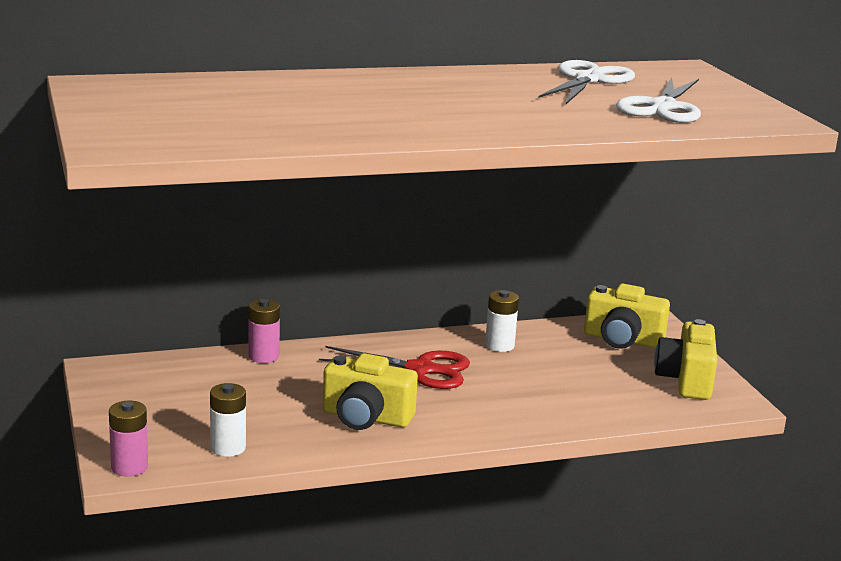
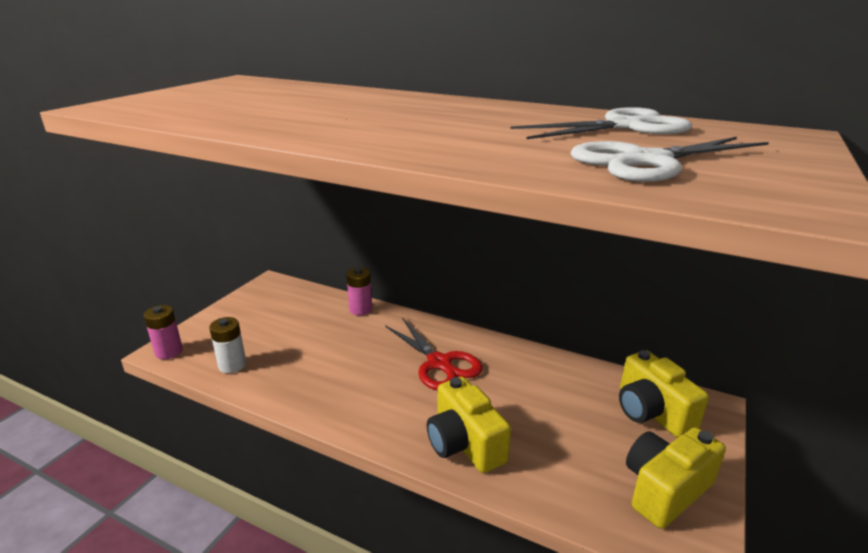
camera: 45 degrees right, 5 degrees up
yellow camera [323,353,418,430] -> yellow camera moved to [427,377,511,473]
white battery [485,290,519,352] -> none

